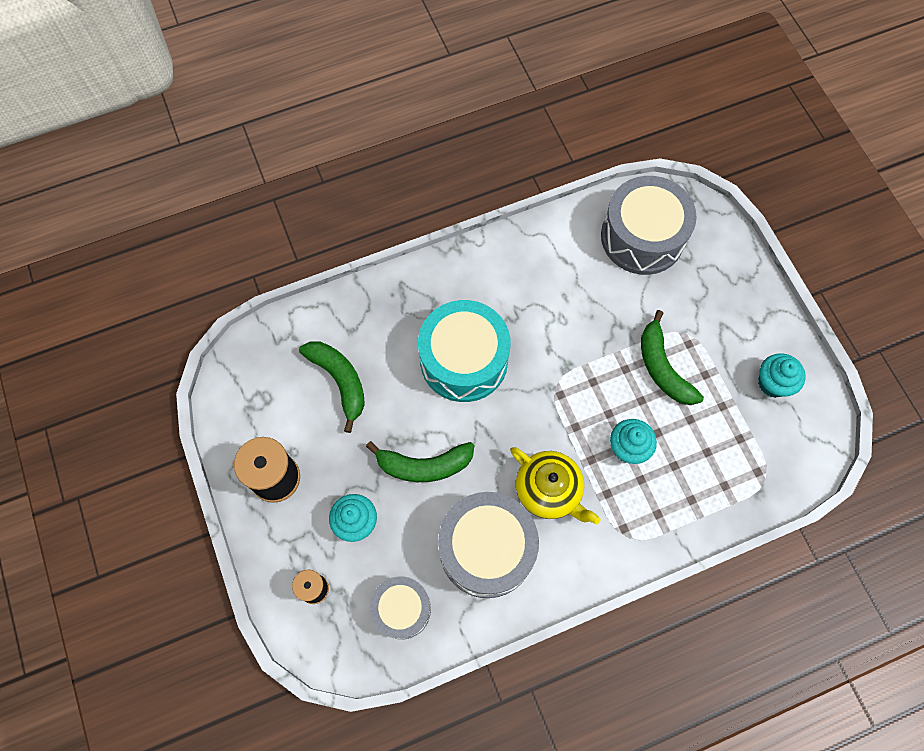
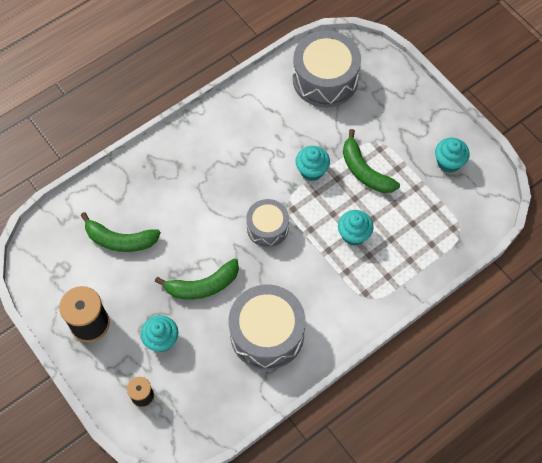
camera: 15 degrees left, 5 degrees down
green banana [299,341,365,433] -> green banana turned 150 degrees clockwise [80,212,161,252]
grey drum [370,577,431,640] -> grey drum moved to [246,199,289,247]
turquoise drum [418,300,511,402] -> none
yellow teapot [510,447,600,525] -> none
none -> turquoise cupcake [295,146,330,181]

